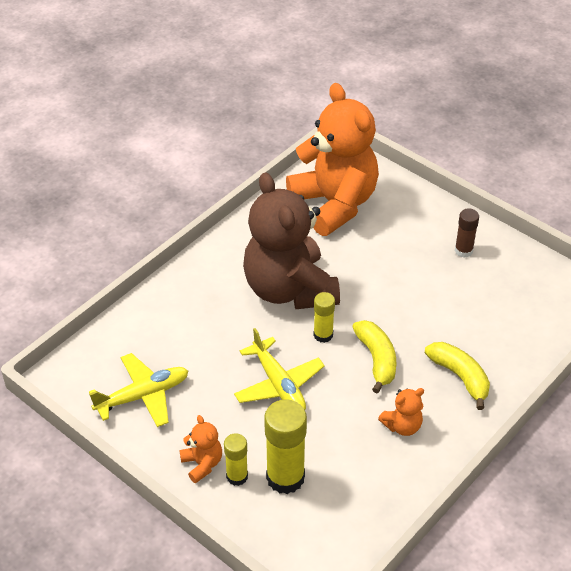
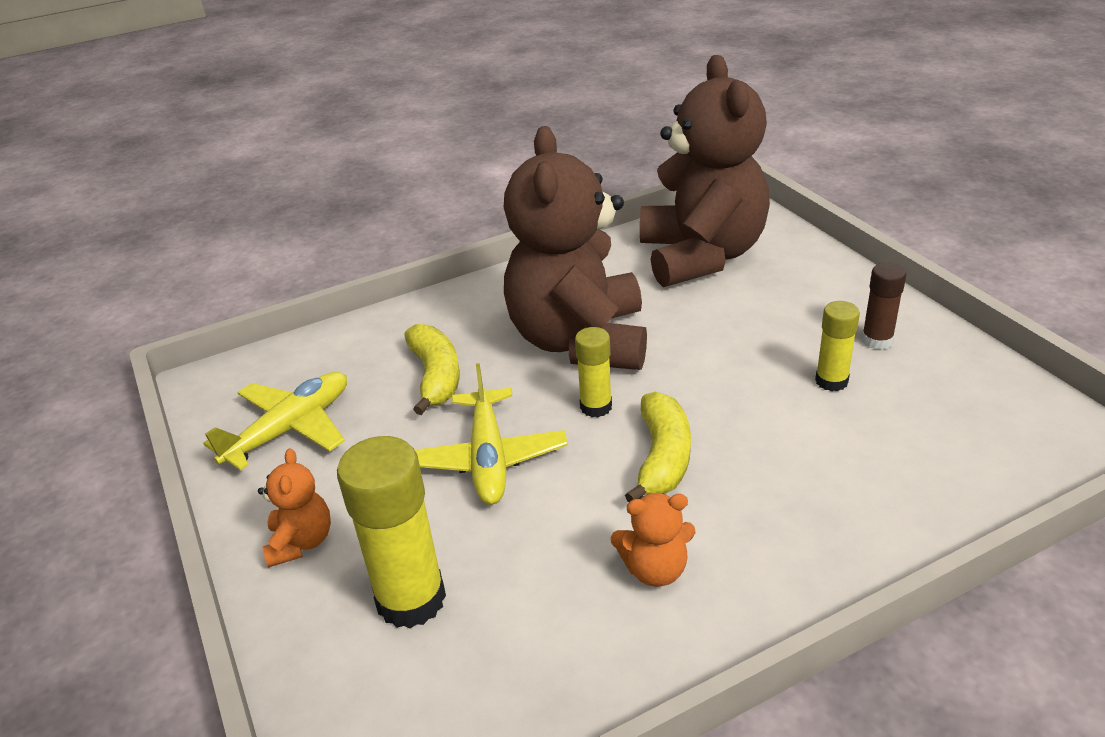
camera: 25 degrees right, 10 degrees down
yellow plane [89,353,188,427] -> yellow plane turned 45 degrees counterclockwise [203,372,347,471]
yellow glue stick [224,433,248,486] -> yellow glue stick moved to [815,301,860,391]
orange teddy bear [286,83,379,236] -> brown teddy bear [640,55,770,287]
yellow banana [425,342,490,410] -> yellow banana moved to [404,324,459,415]

